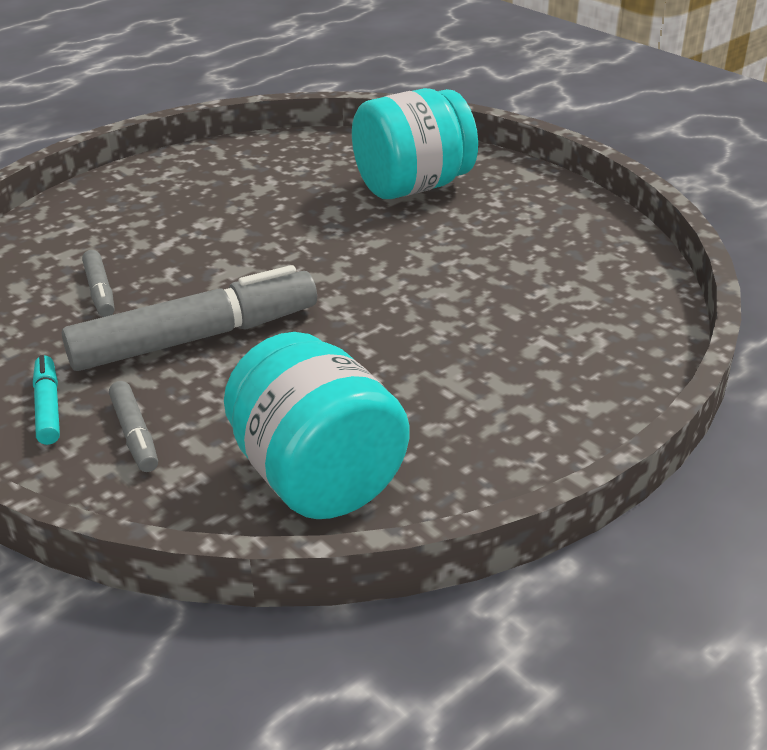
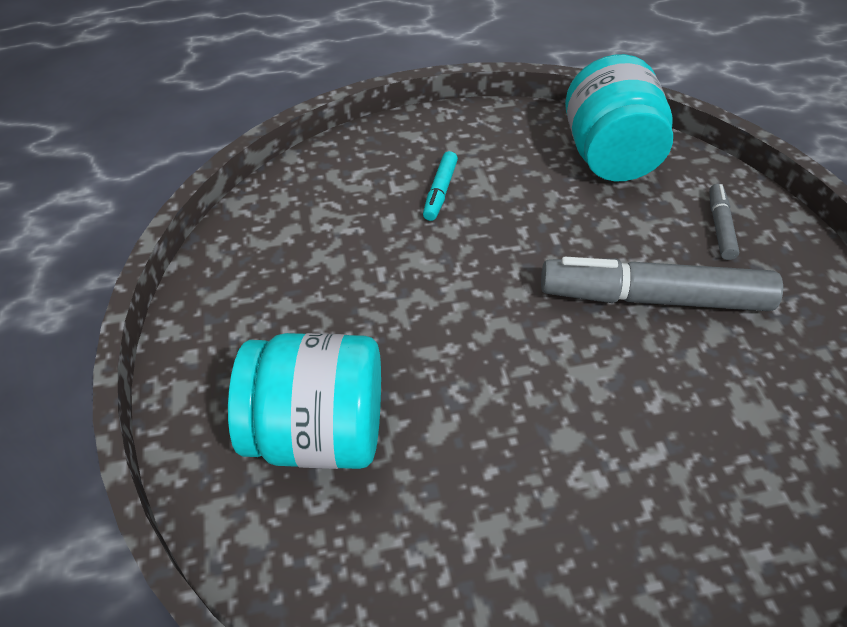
camera: 150 degrees left, 15 degrees up
turquoise marker [33,355,60,445] -> turquoise marker moved to [423,151,458,221]
grey marker [82,250,115,317] -> none

